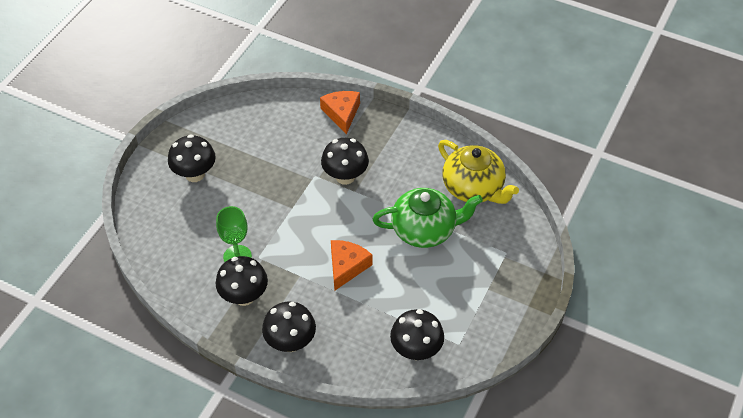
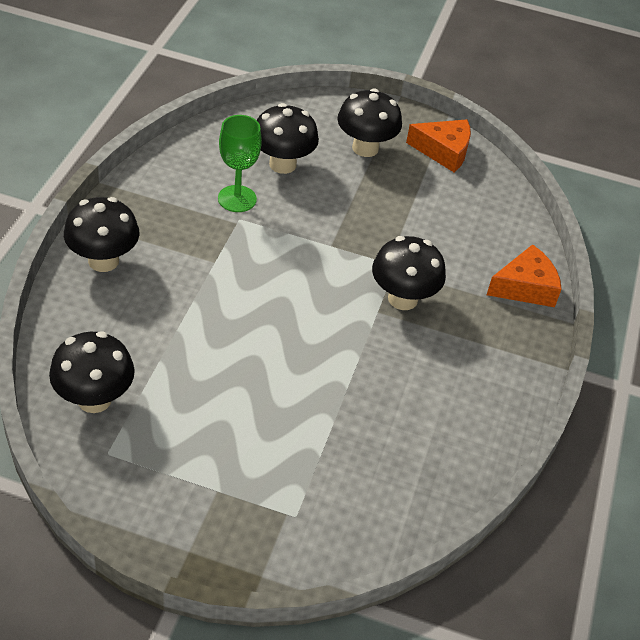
camera: 75 degrees right, 5 degrees down
black mushroom [216,256,268,306] -> black mushroom moved to [257,103,319,174]
orange cheese [331,240,372,290] -> orange cheese moved to [406,119,471,173]
green teapot [373,188,483,248] -> none
yellow teapot [438,140,519,204] -> none

